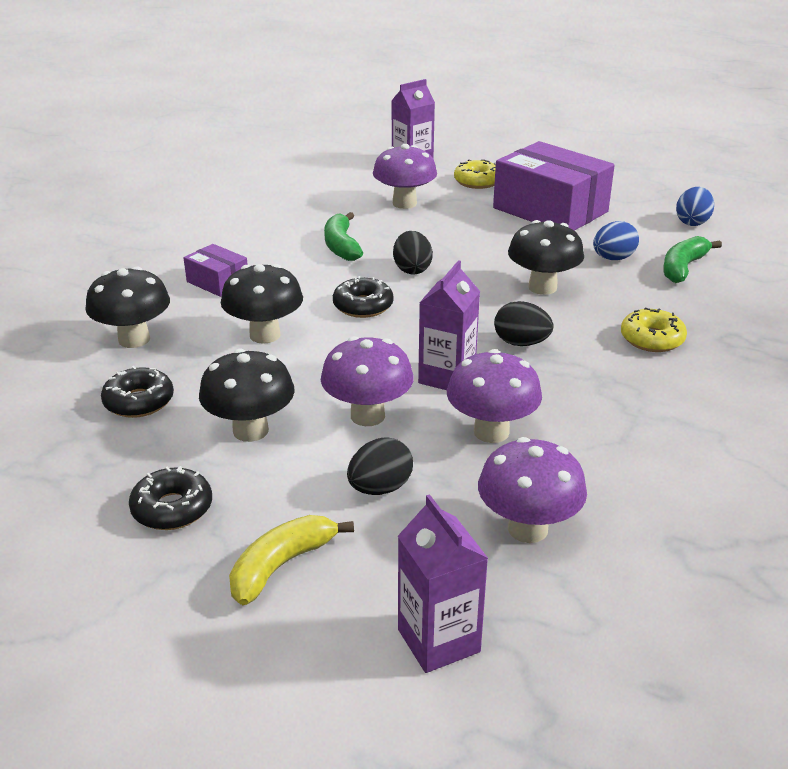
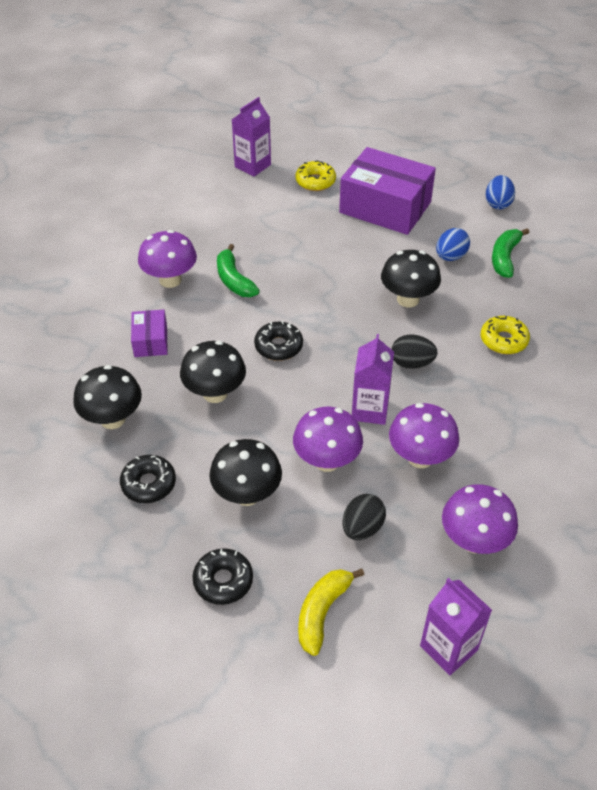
camera: 15 degrees left, 15 degrees up
purple box [184,244,248,297] -> purple box turned 60 degrees clockwise [131,310,168,357]
purple mushroom [373,144,437,209] -> purple mushroom moved to [138,230,197,288]
black egg [393,231,433,275] -> none

